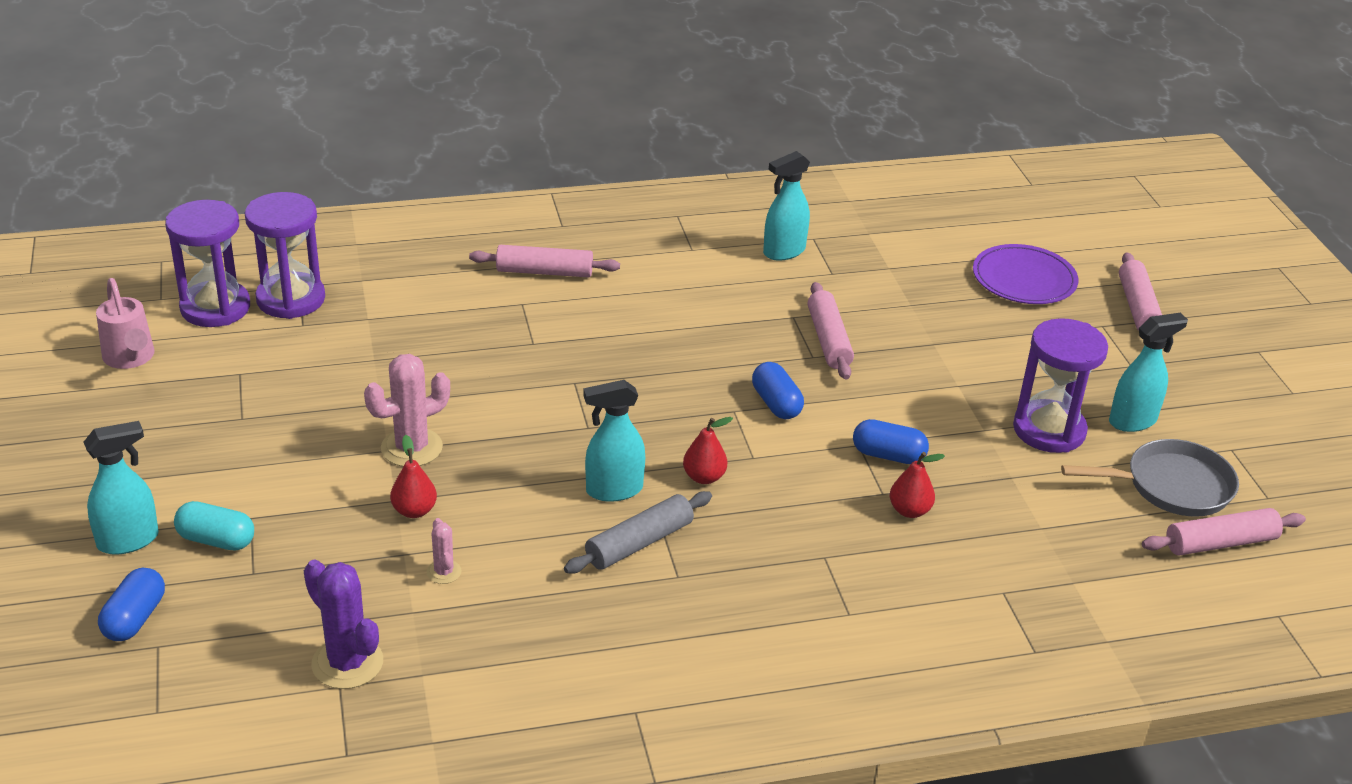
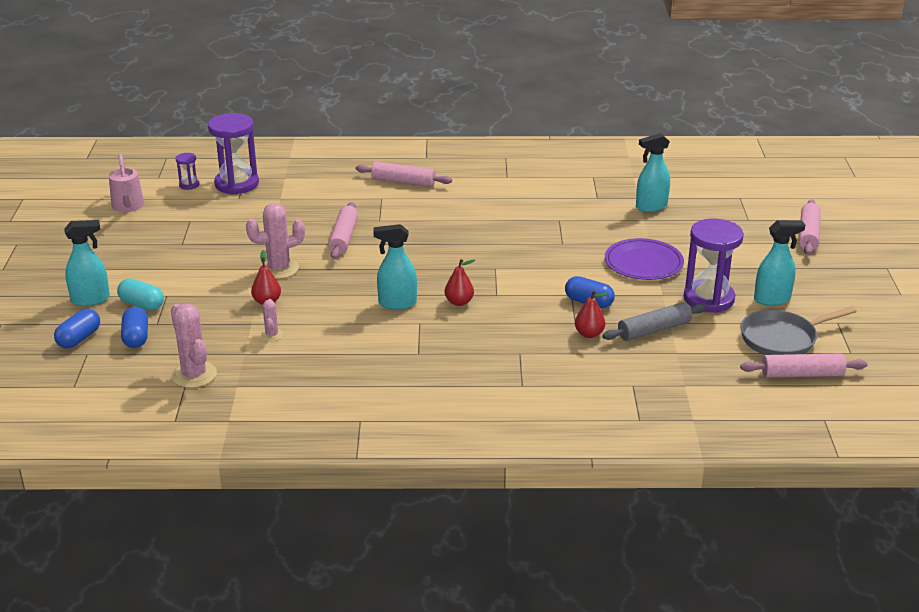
camera: 15 degrees right, 5 degrees down
purple hourglass [165,200,250,327] -> purple hourglass [175,153,199,190], size x0.46
purple cactus [304,560,383,689] -> pink cactus [171,304,217,388]
grey rolling pin [564,491,712,573] -> grey rolling pin moved to [602,302,706,341]
blue capsule [752,362,804,419] -> blue capsule moved to [121,307,148,348]
turquoise spray bottle [763,151,810,261] -> turquoise spray bottle moved to [636,133,670,212]
pink rolling pin [807,282,854,379] -> pink rolling pin moved to [328,202,358,259]
purple plate [973,244,1078,304] -> purple plate moved to [605,238,684,280]
grey pan [1061,439,1239,517] -> grey pan turned 150 degrees clockwise [740,306,857,355]

